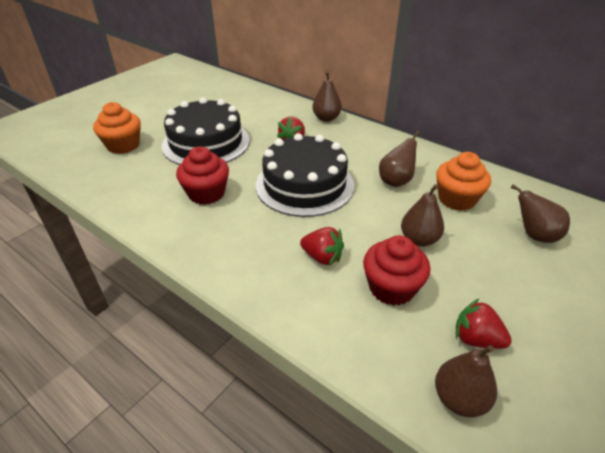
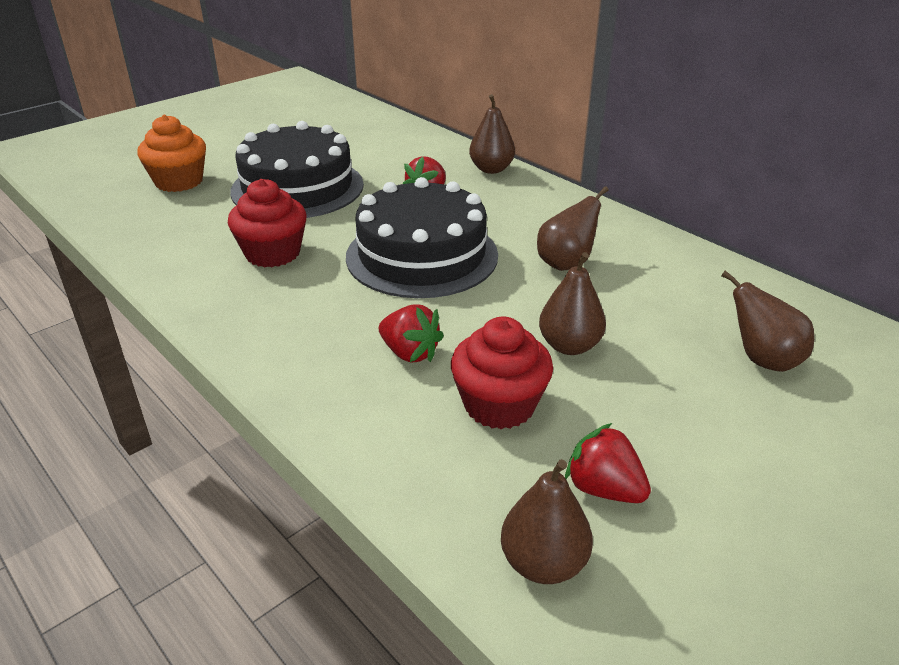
camera: 10 degrees right, 5 degrees down
orange cupcake [436,152,491,211] -> none

